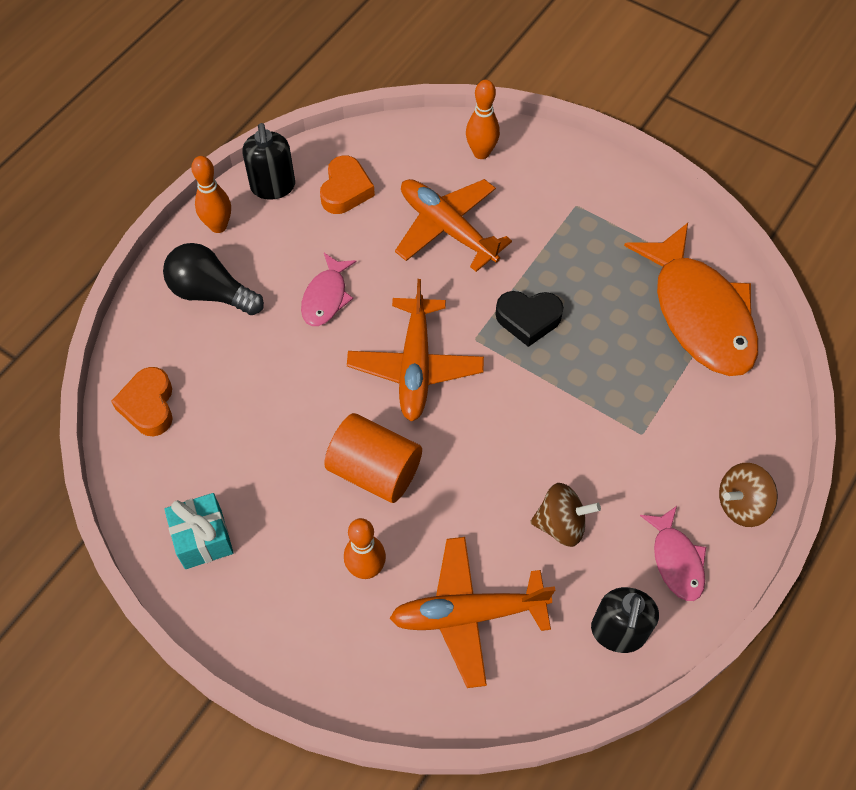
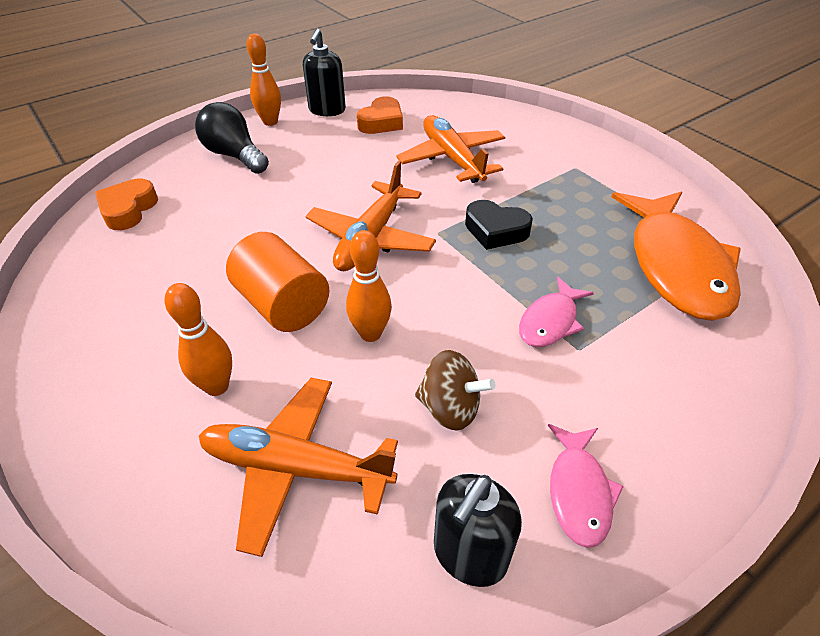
camera: 20 degrees right, 15 degrees down
turquoise gift [164,493,234,569] -> none
pink fish [301,253,357,326] -> pink fish moved to [519,276,594,347]
orange bowling pin [466,80,500,159] -> orange bowling pin moved to [346,230,392,342]
brown spinning top [719,463,778,527] -> none

